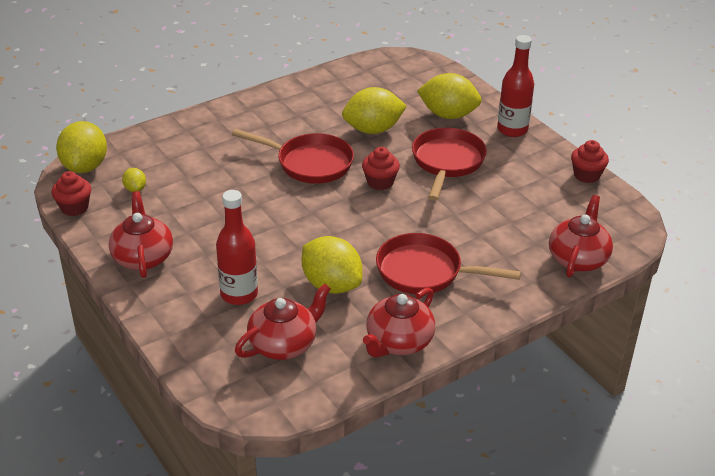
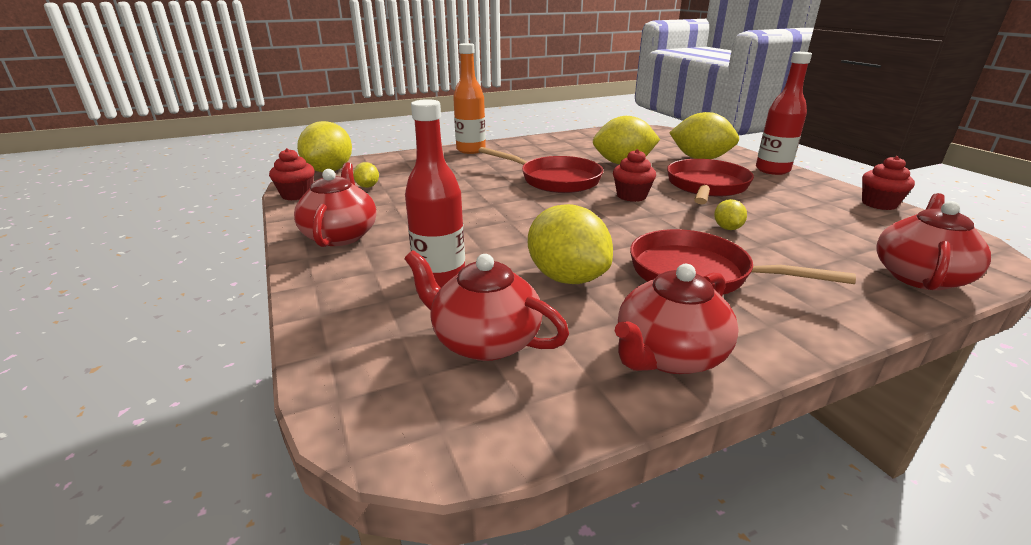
camera: 10 degrees right, 10 degrees down
red teapot [235,283,331,360] -> red teapot turned 120 degrees counterclockwise [405,250,569,361]
none -> orange bottle [453,43,486,154]
none -> yellow lemon [714,199,747,230]

